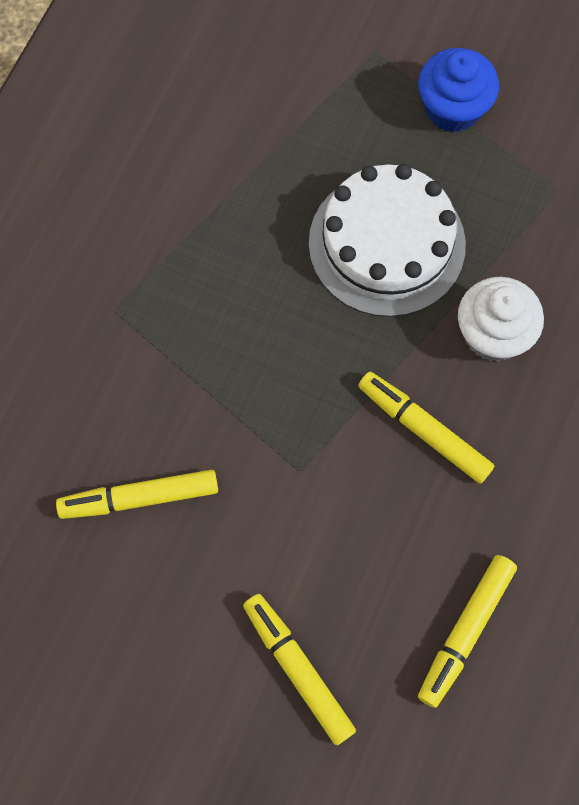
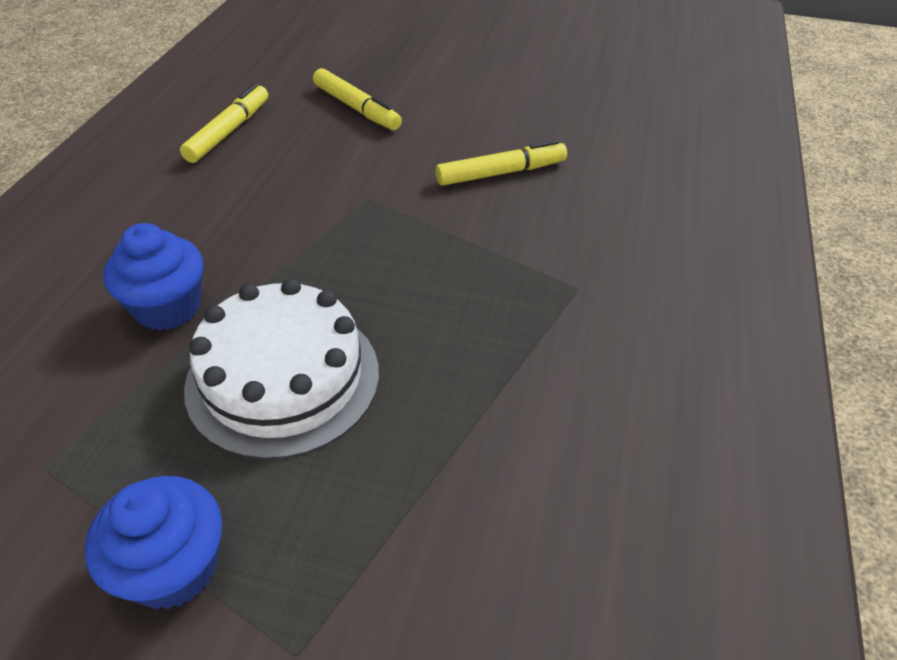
camera: 170 degrees right, 25 degrees down
yellow marker [358,372,494,484] -> none
white cupcake [458,277,544,362] -> blue cupcake [103,223,203,331]

